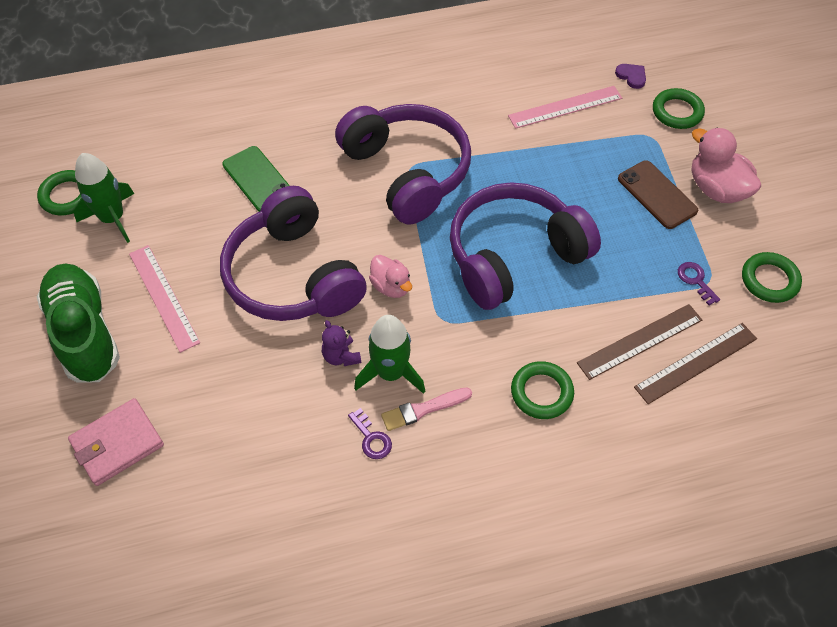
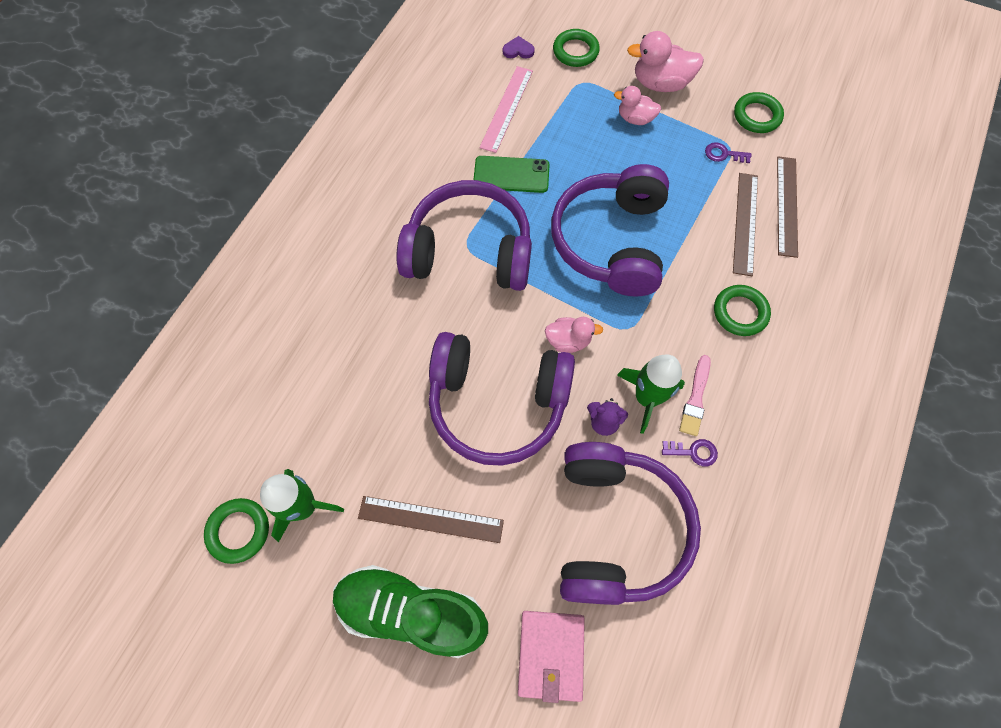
camera: 50 degrees left, 10 degrees up
pink ruler [129,245,200,353] -> brown ruler [358,496,504,543]
green phone [222,146,290,212] -> green phone moved to [473,156,550,193]
brown phone [618,160,698,229] -> pink duck [614,86,661,125]
none -> purple headphones [560,442,701,605]

